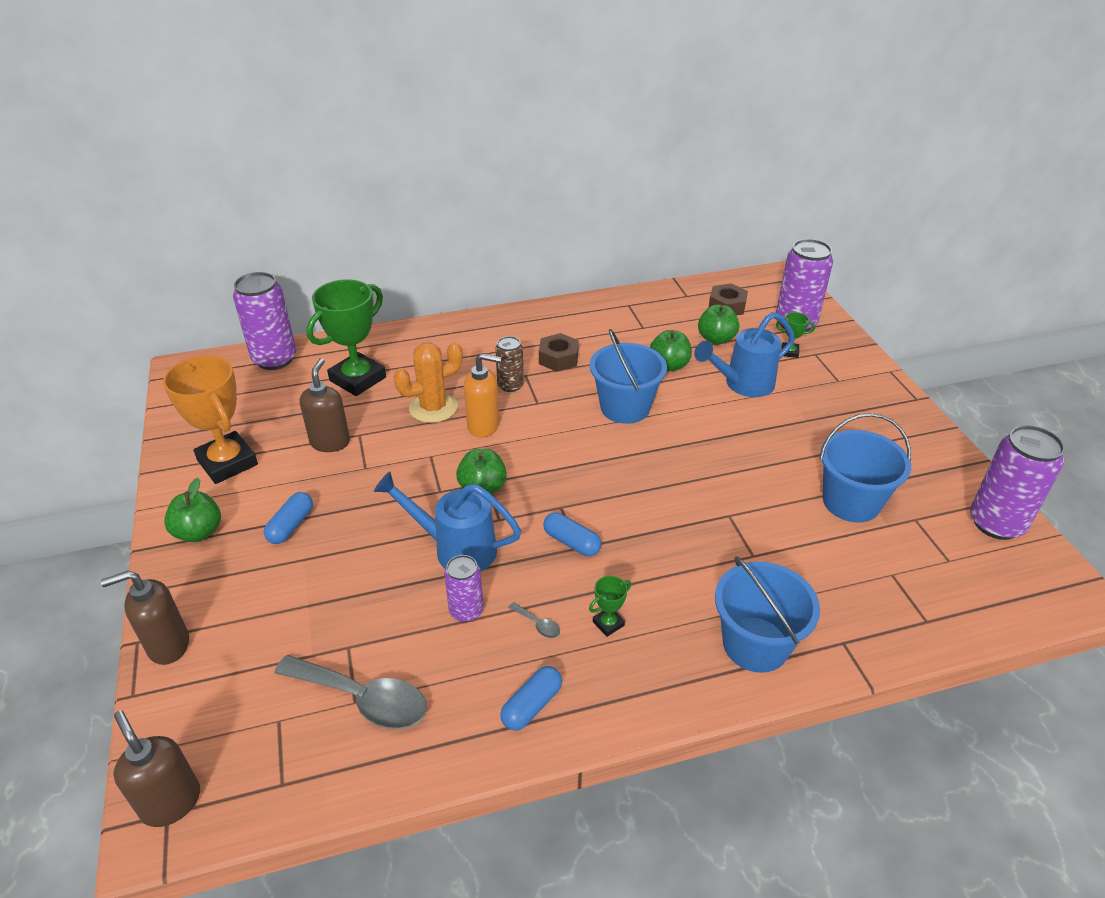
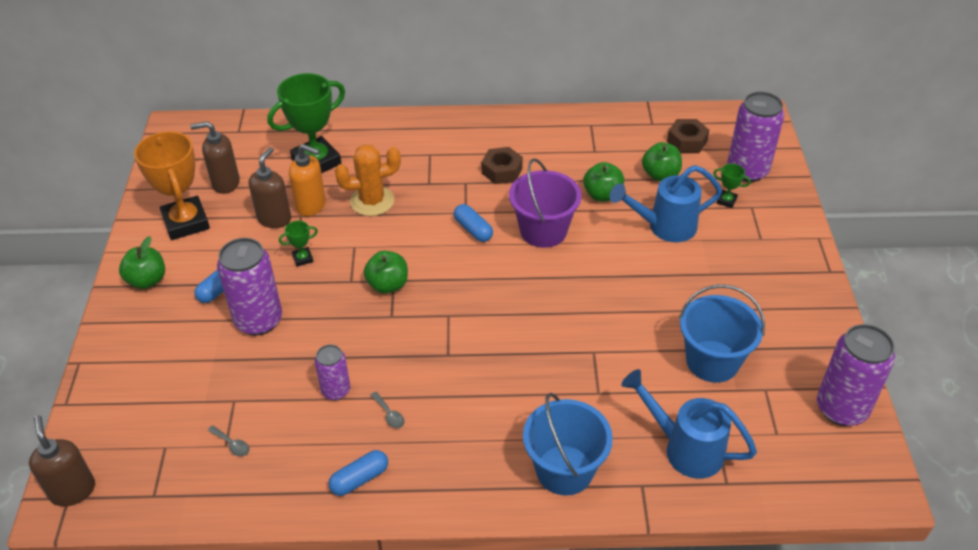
camera: 15 degrees right, 5 degrees up
brown soap dispenser [101,571,189,665] -> brown soap dispenser moved to [190,121,240,194]
purple can [233,272,296,370] -> purple can moved to [217,238,282,335]
grey spoon [274,655,427,729] -> grey spoon [208,425,250,456], size x0.40
blue watering can [374,472,521,571] -> blue watering can moved to [621,369,757,479]
orange soap dispenser [464,353,502,438] -> orange soap dispenser moved to [289,144,326,216]
brown can [495,336,524,392] -> none
blue capsule [543,512,601,556] -> blue capsule moved to [454,204,493,242]
green trophy [589,576,631,637] -> green trophy moved to [279,221,318,267]
blue bucket [590,329,667,424] -> purple bucket [509,158,581,248]

